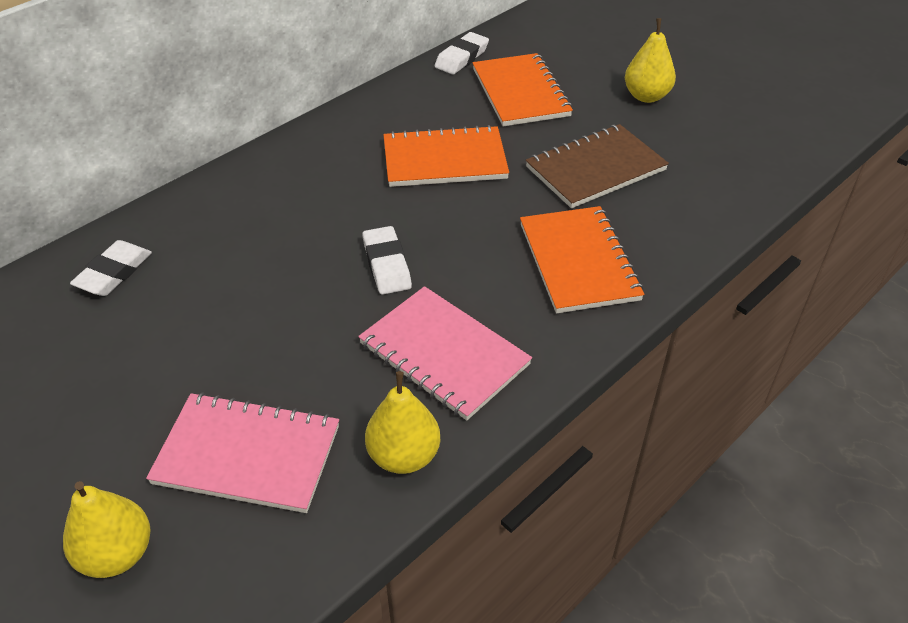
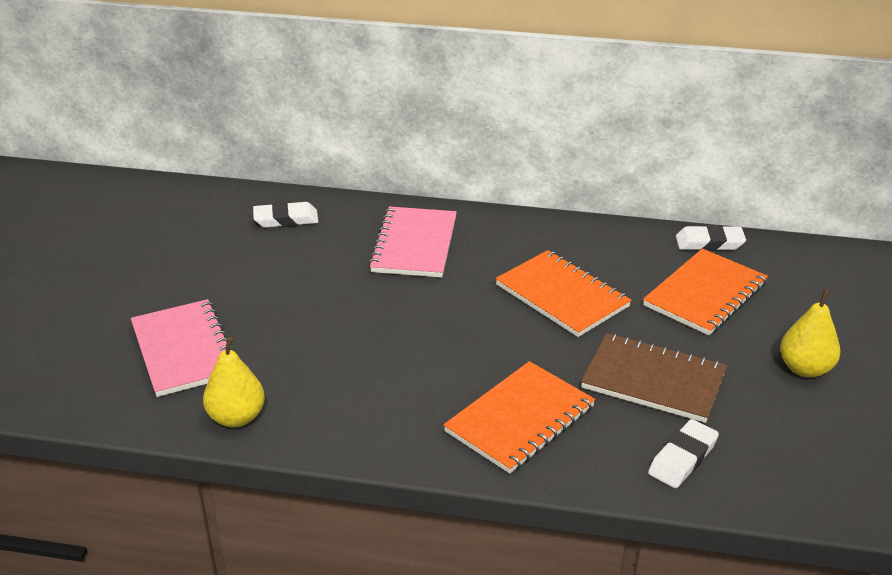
camera: 55 degrees right, 10 degrees down
yellow pear [63,481,151,578] -> none
pink notebook [358,286,532,420] -> pink notebook moved to [368,207,457,278]
white eraser [362,226,412,295] -> white eraser moved to [648,419,719,488]

